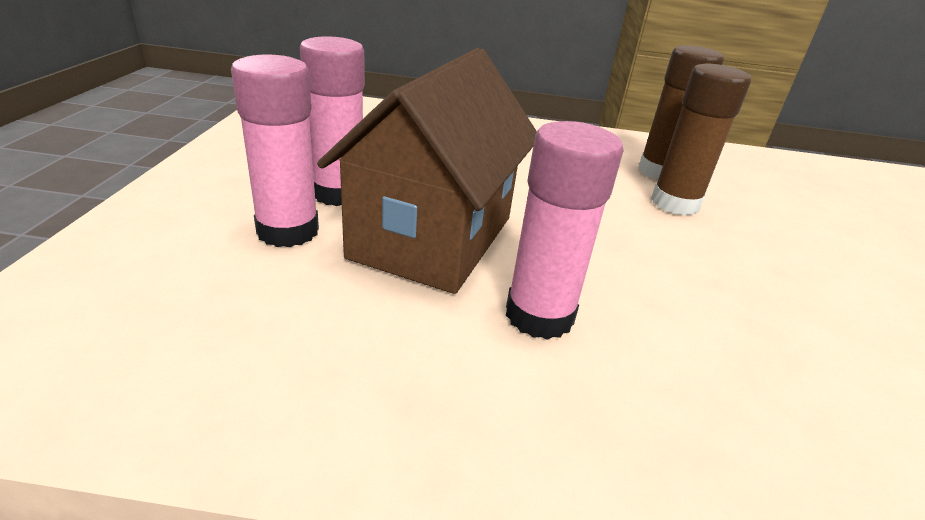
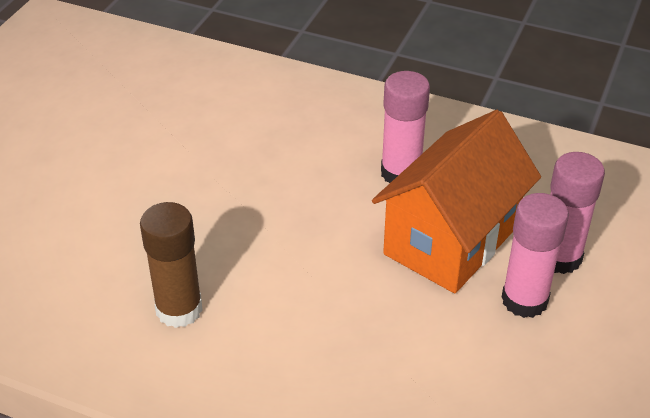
camera: 160 degrees left, 10 degrees up
brown house [317,48,537,294] -> orange house [372,110,541,294]
brown glue stick [651,64,751,216] -> none

